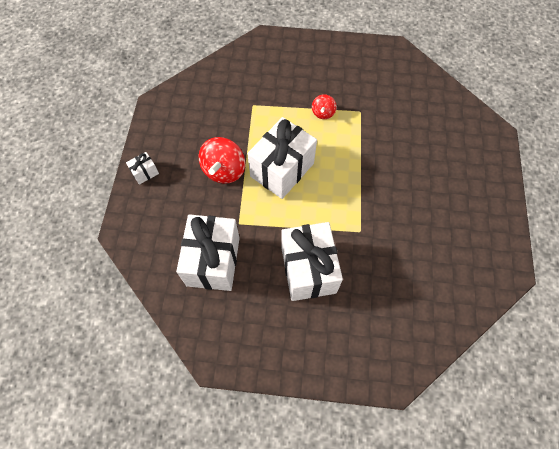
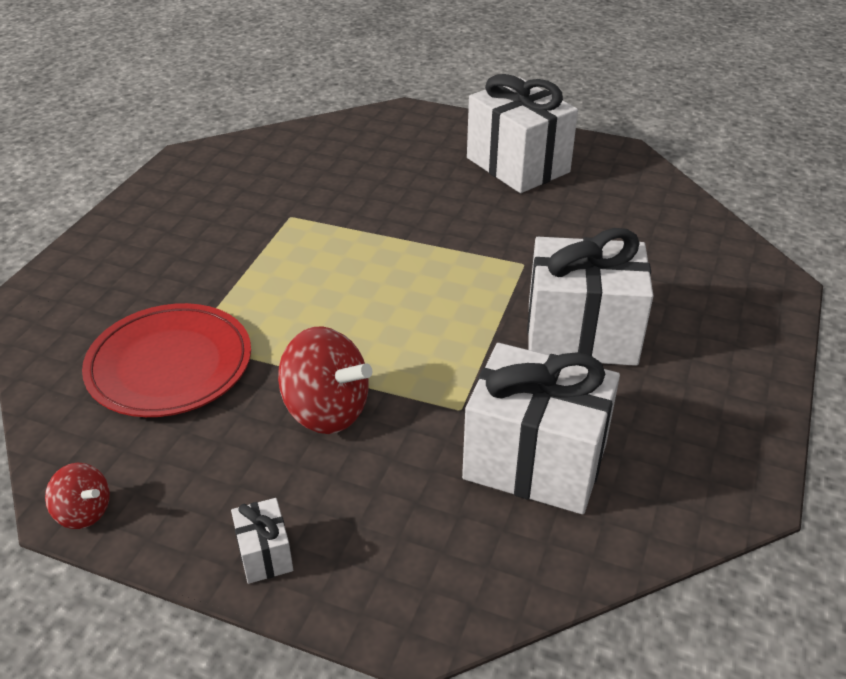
camera: 75 degrees left, 25 degrees down
white gift [247,117,317,199] -> white gift moved to [467,74,578,193]
red spinning top [312,94,337,119] -> red spinning top moved to [45,463,110,529]
none -> red plate [82,303,251,417]

